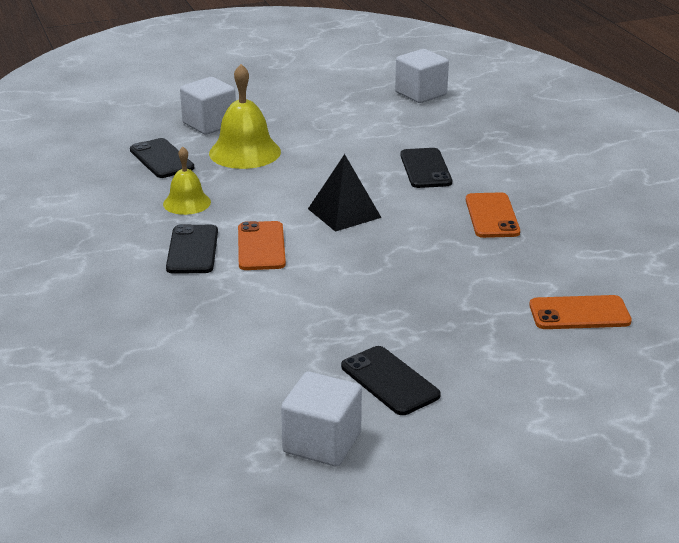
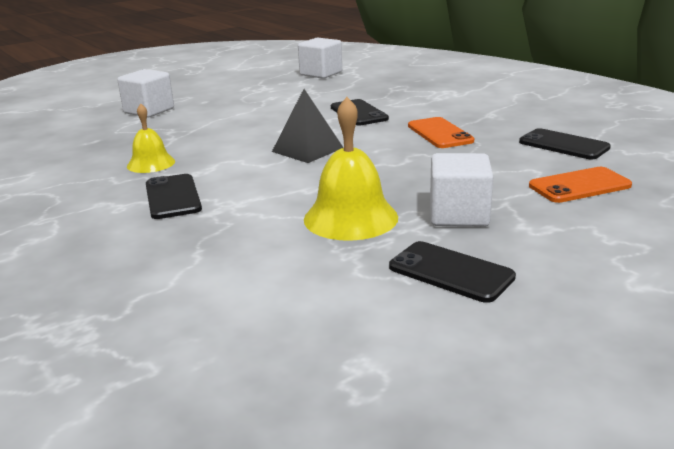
camera: 15 degrees left, 5 degrees down
black phone [130,138,194,178] -> black phone moved to [519,128,611,159]
yellow bell [209,64,281,169] -> yellow bell moved to [304,97,398,241]
orange phone [238,221,286,270] -> none
white cube [281,372,362,466] -> white cube moved to [430,153,493,227]

